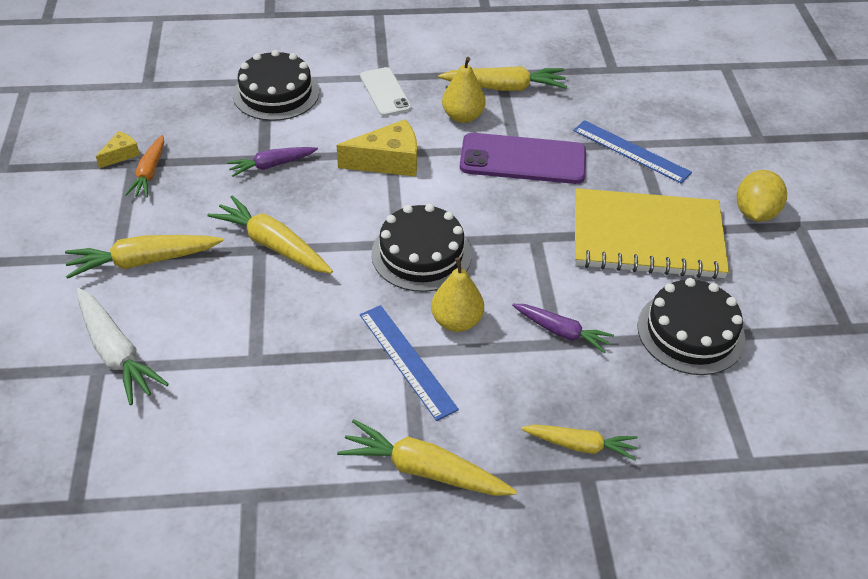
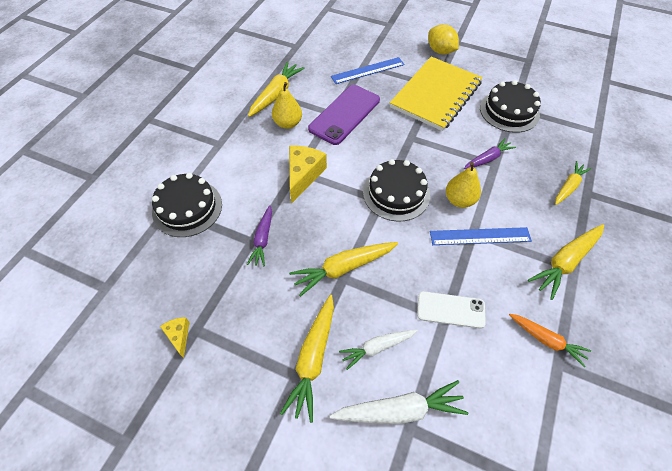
camera: 60 degrees left, 10 degrees up
orange carrot [125,135,164,198] -> orange carrot moved to [509,314,591,367]
white phone [360,67,411,116] -> white phone moved to [417,291,486,329]
none -> white carrot [339,330,418,370]

